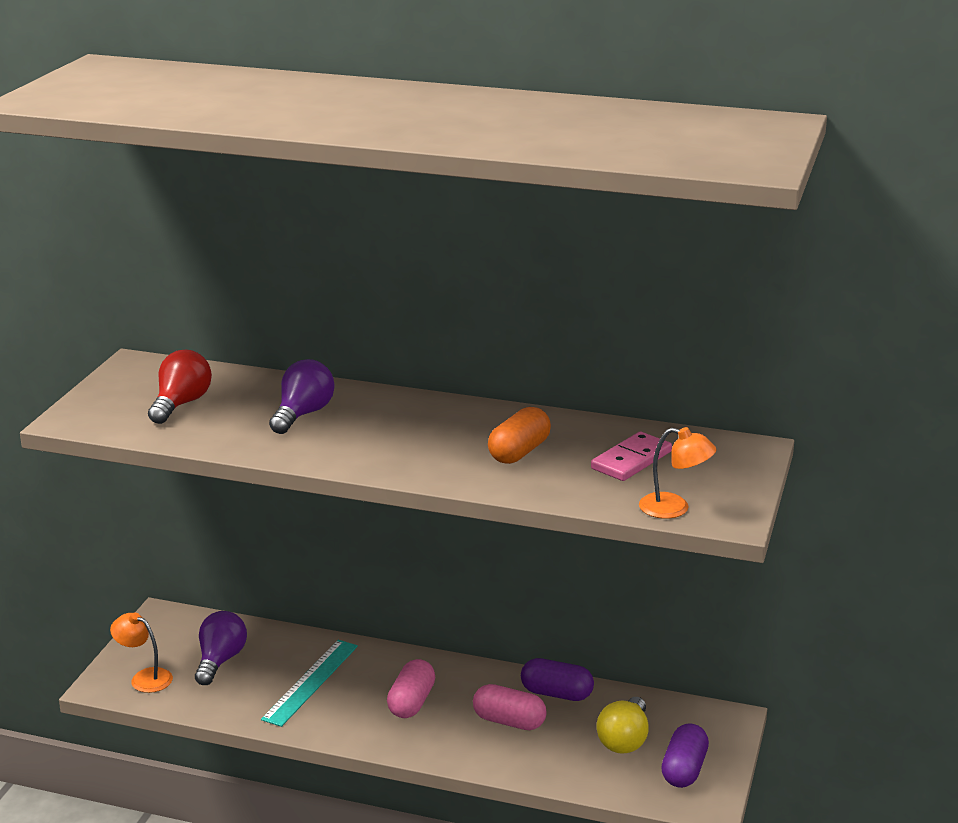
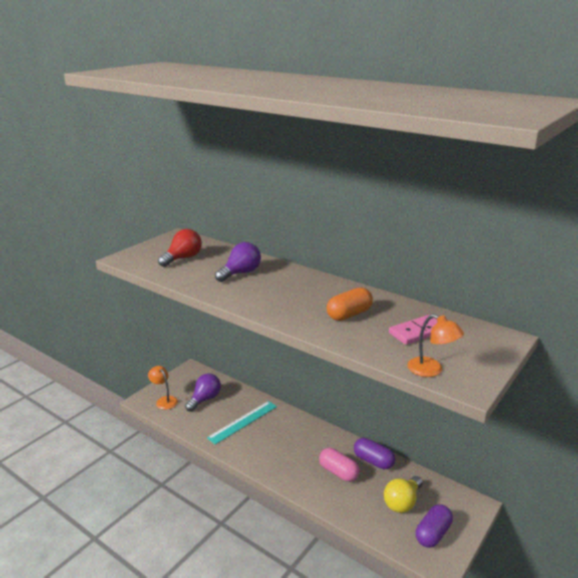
camera: 20 degrees right, 0 degrees up
pink capsule [387,659,435,718] -> none

